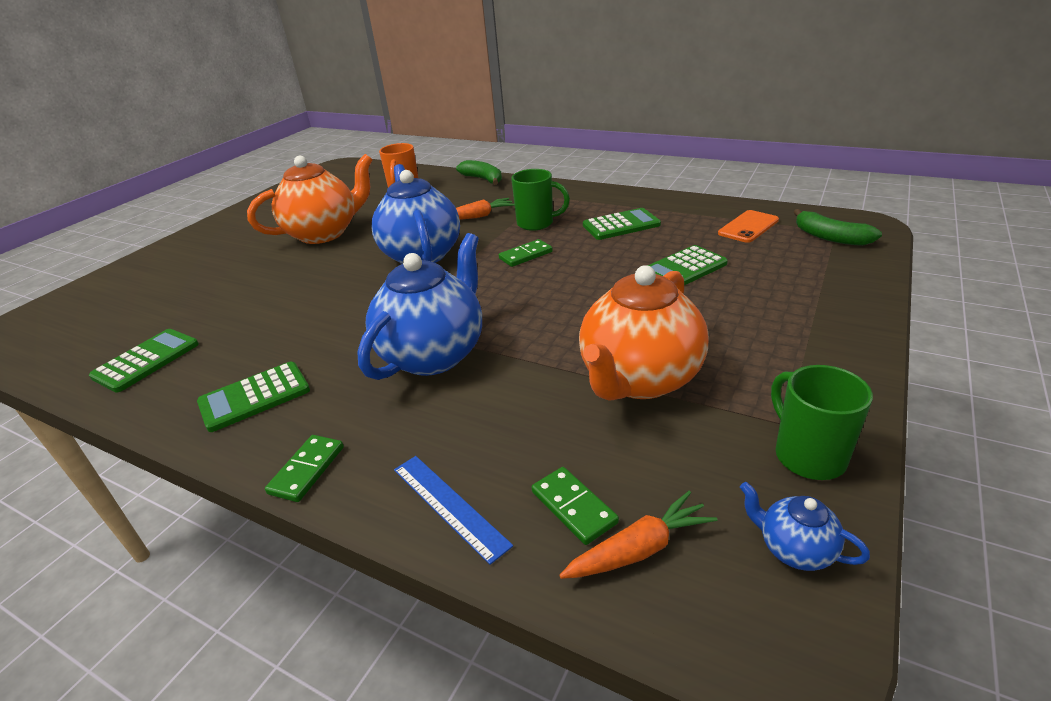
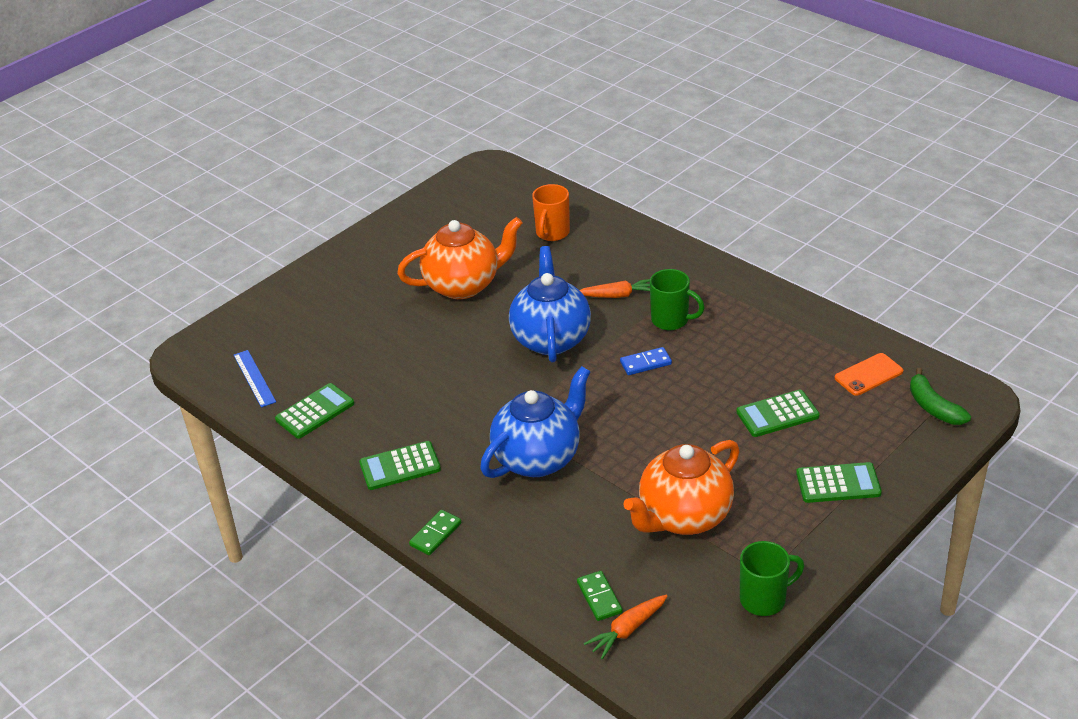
camera: 15 degrees right, 5 degrees up
blue ruler [394,456,513,565] -> blue ruler moved to [234,350,276,408]
green banana [456,160,502,185] -> none
green domino [499,239,553,267] -> blue domino [620,347,672,375]
orange carrot [559,491,717,579] -> orange carrot turned 150 degrees clockwise [584,595,667,659]
green calculator [583,208,661,240] -> green calculator moved to [796,462,882,503]
blue teapot [740,482,870,571] -> none
green mug [771,365,873,480] -> green mug turned 75 degrees clockwise [740,541,804,616]

